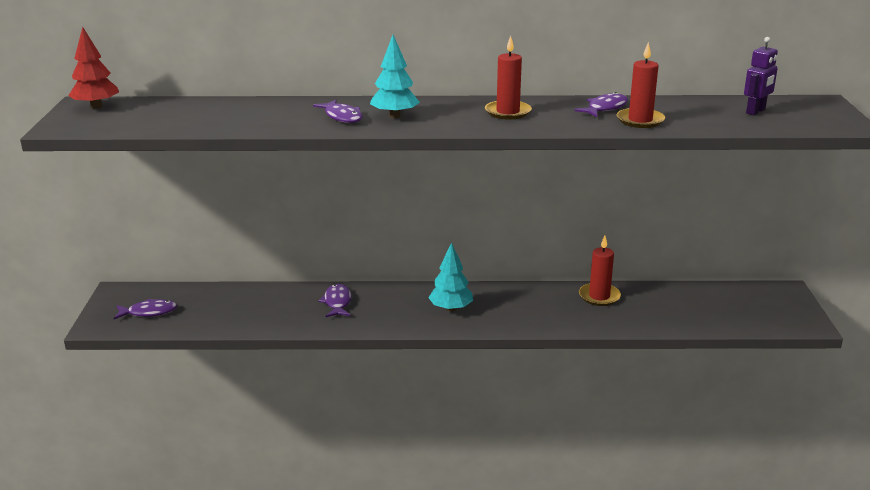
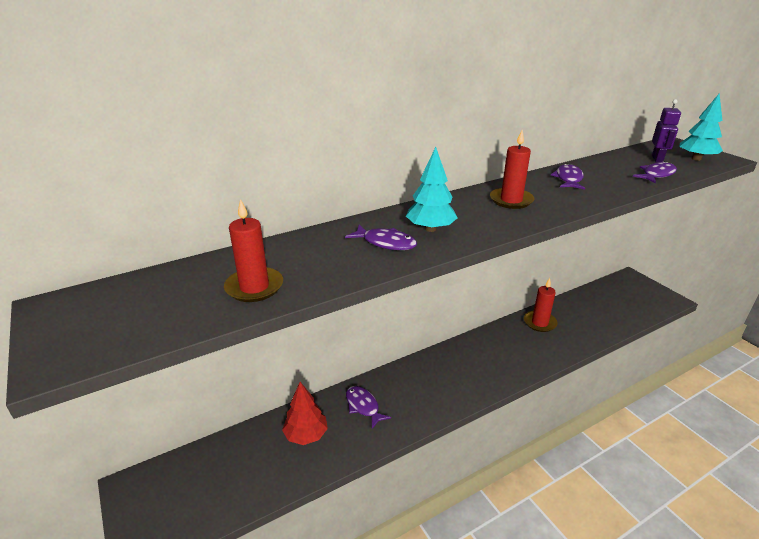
camera: 30 degrees left, 5 degrees up
red tree [68,27,119,109] -> red tree moved to [282,382,328,445]
purple fish [114,299,177,319] -> purple fish moved to [633,161,677,183]
turquoise tree [428,242,473,312] -> turquoise tree moved to [679,93,723,161]
red candle [617,42,665,128] -> red candle moved to [224,199,283,302]

